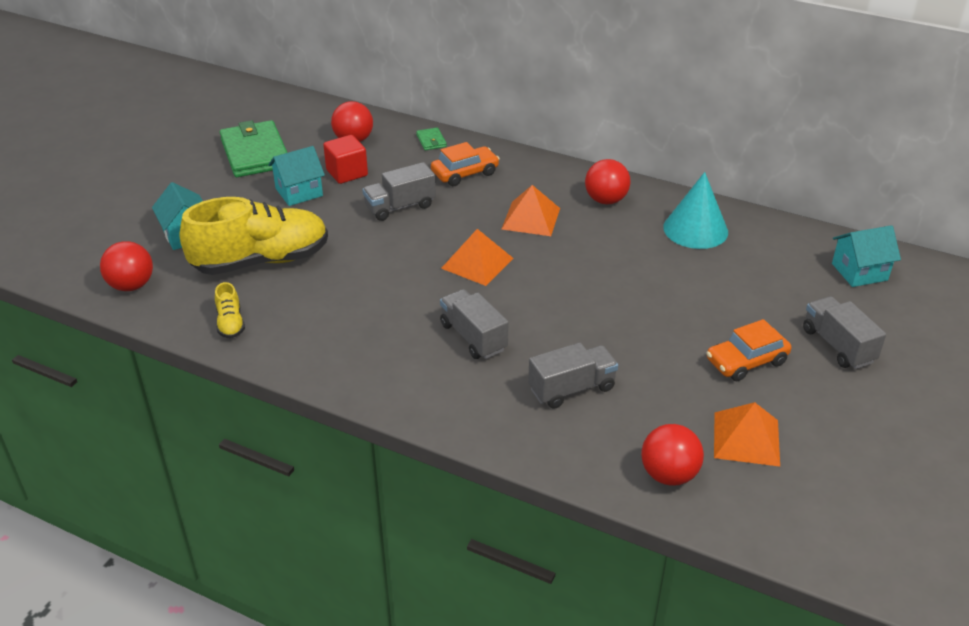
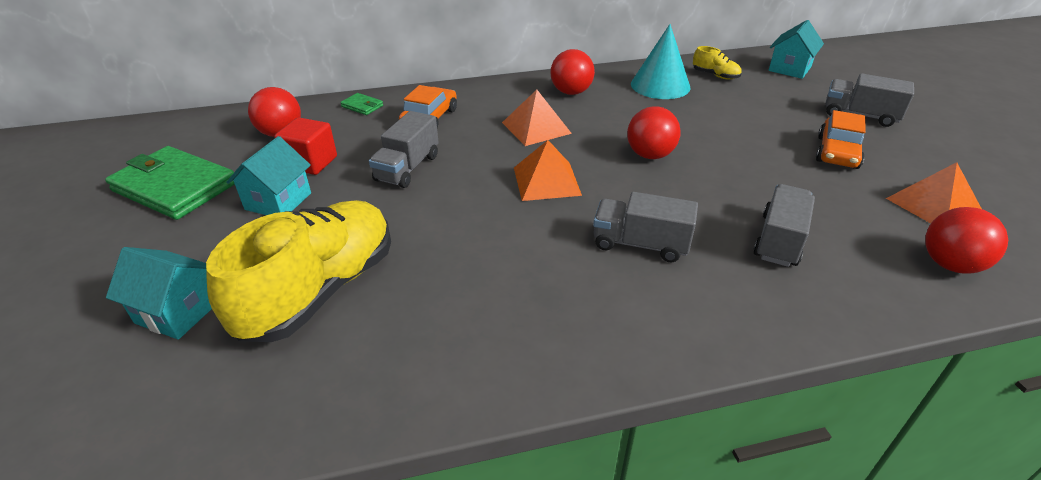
camera: 40 degrees left, 0 degrees up
red ball [100,241,153,291] -> red ball moved to [627,106,681,159]
yellow shoe [215,282,245,338] -> yellow shoe moved to [693,46,741,80]

